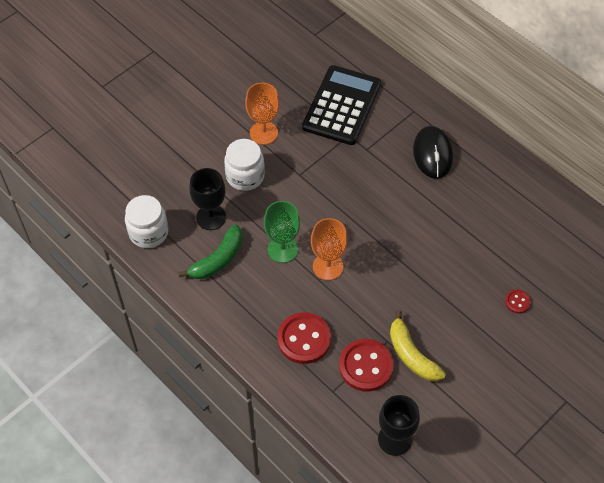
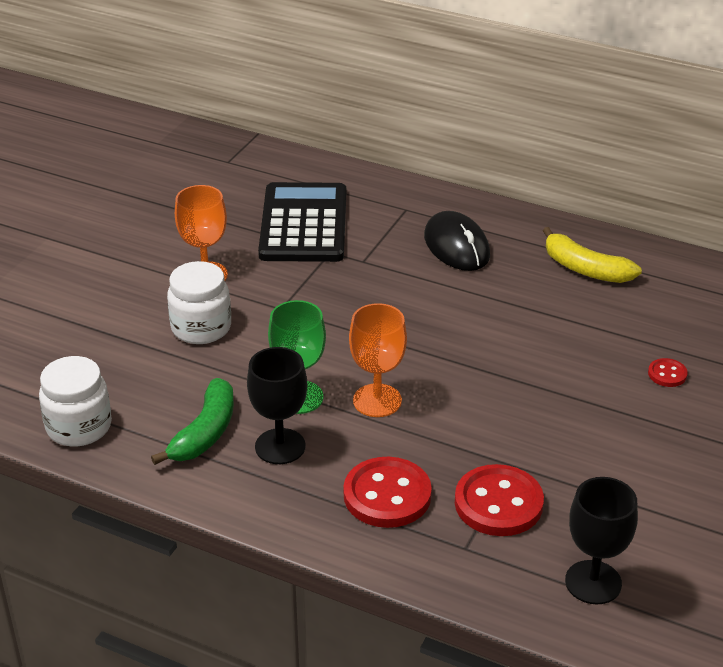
camera: 20 degrees left, 20 degrees down
black goblet [189,168,226,230] -> black goblet moved to [247,347,307,464]
yellow banana [390,310,446,381] -> yellow banana moved to [543,227,642,283]

